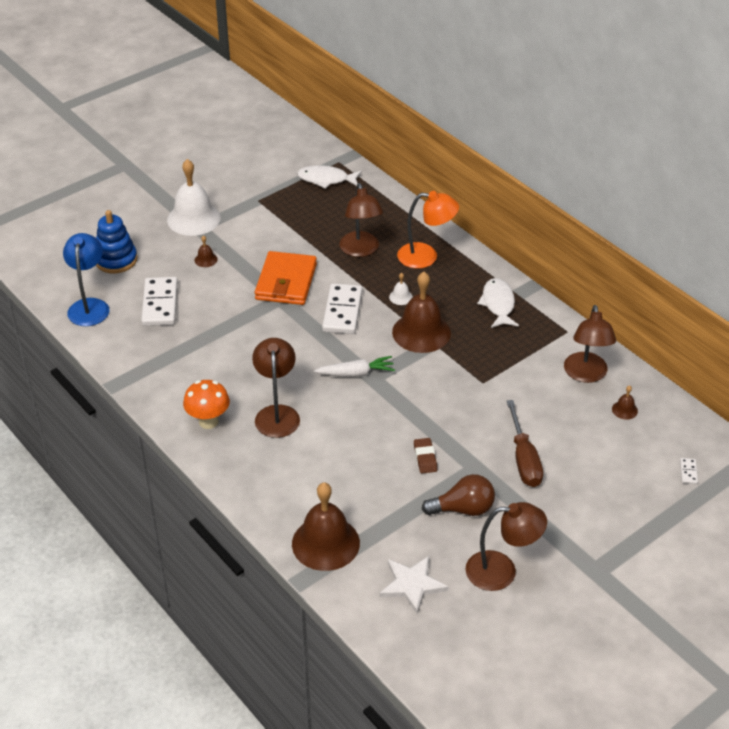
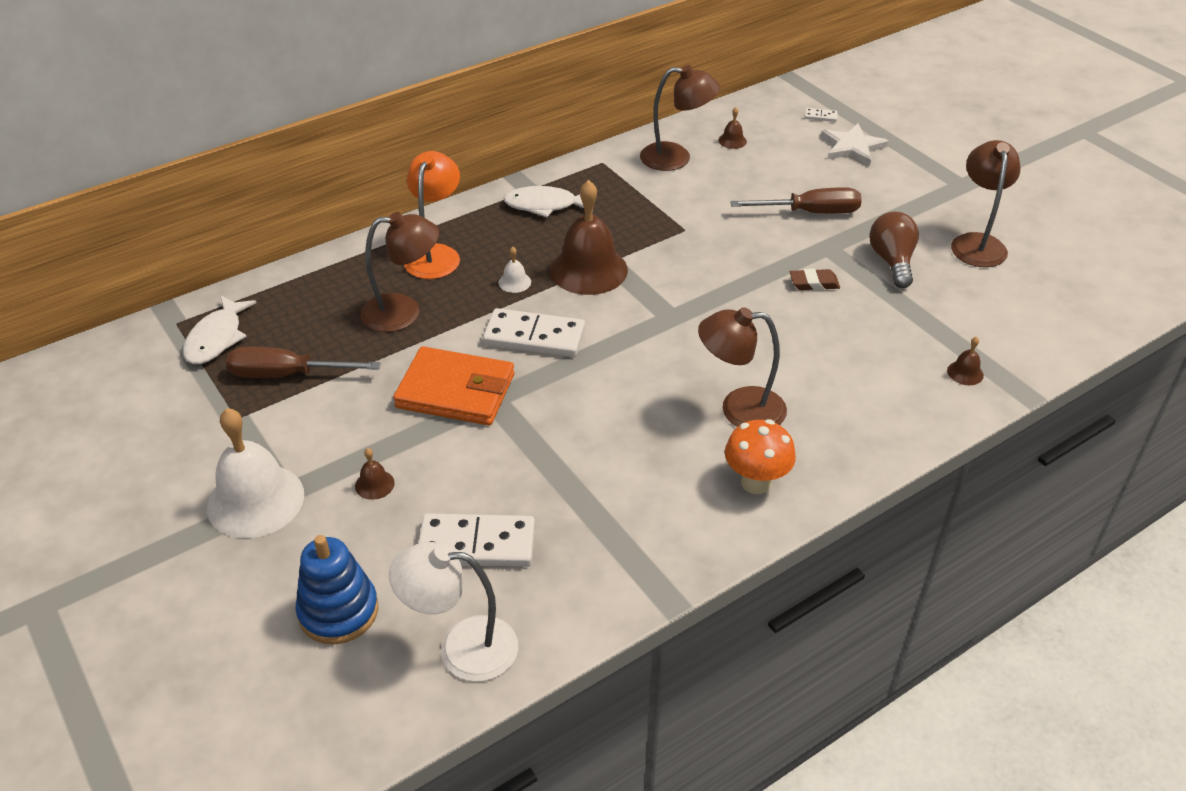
camera: 85 degrees left, 0 degrees up
blue lamp [63,233,109,326] -> white lamp [389,542,518,682]
brown bell [292,482,360,571] -> brown bell [947,337,984,385], size x0.41
white carrot [314,356,395,377] -> none
white star [379,556,448,614] -> white star moved to [821,124,889,166]
none -> brown screwdriver [226,347,381,378]

